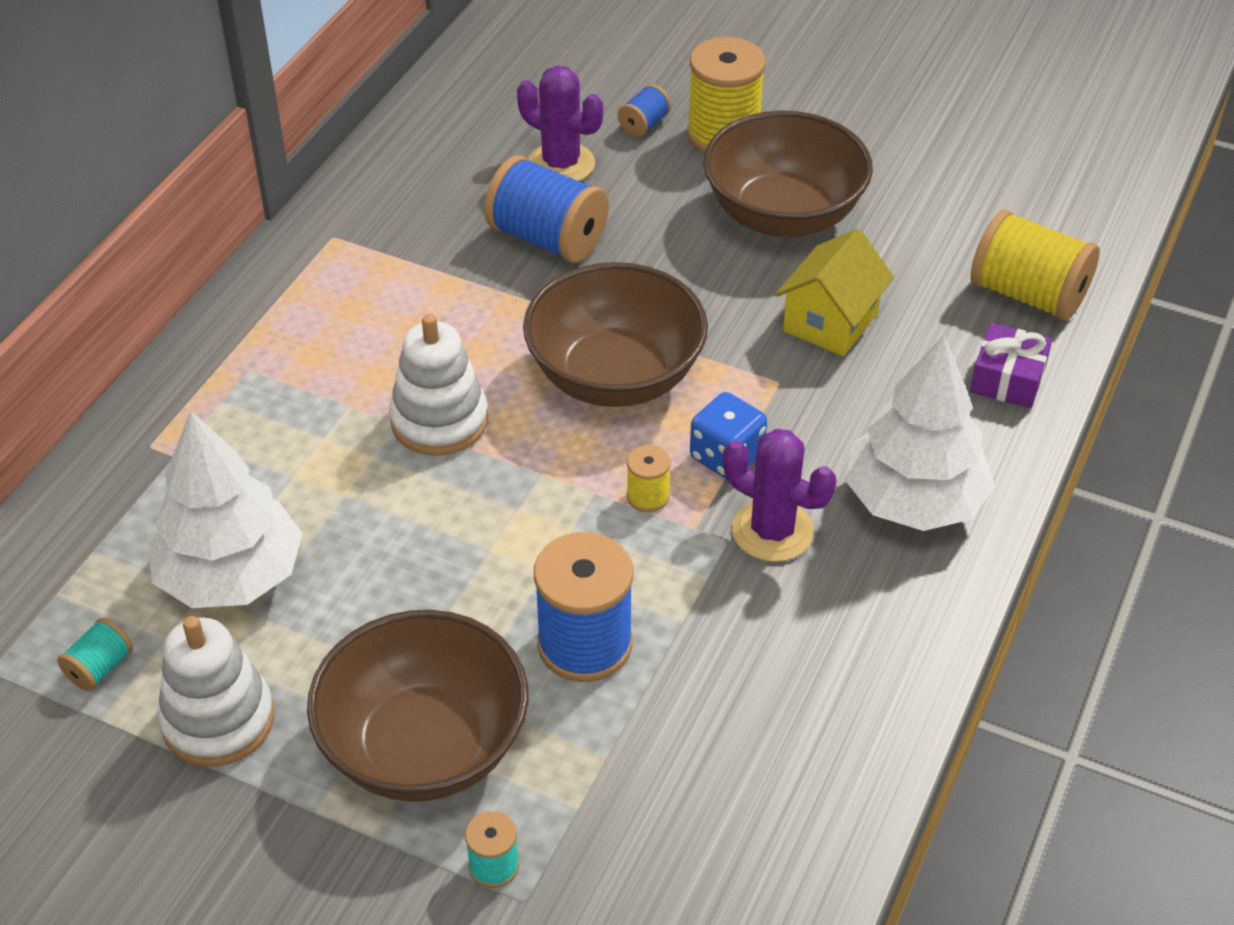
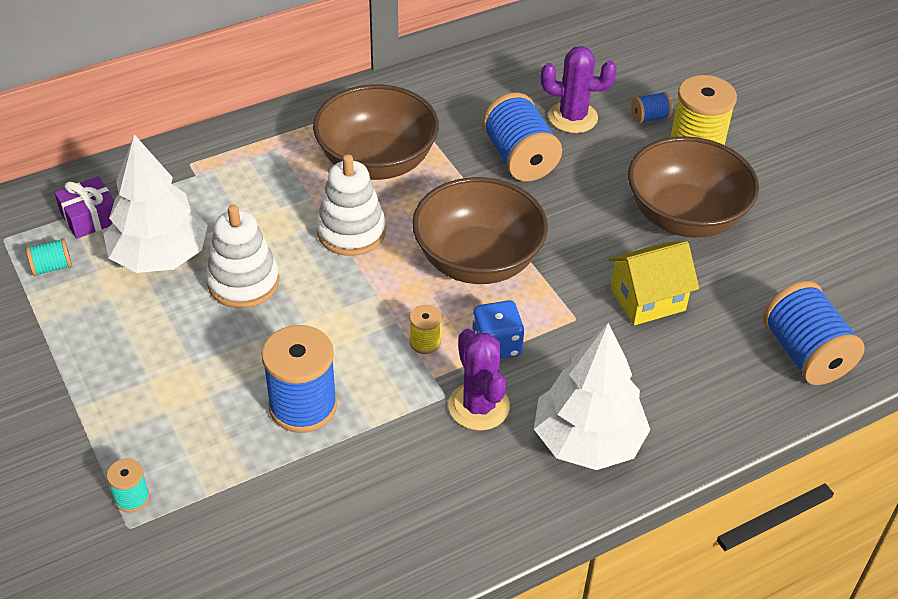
camera: 35 degrees right, 0 degrees up
white stacking toy [158,616,274,767] -> white stacking toy moved to [206,205,279,308]
brown bowl [307,610,529,802] -> brown bowl moved to [313,84,439,180]
purple cactus [517,65,603,181] -> purple cactus turned 60 degrees counterclockwise [541,46,617,133]
purple gift [970,323,1052,408] -> purple gift moved to [55,176,115,239]
yellow spool [971,209,1100,321] -> blue spool [763,281,865,385]

